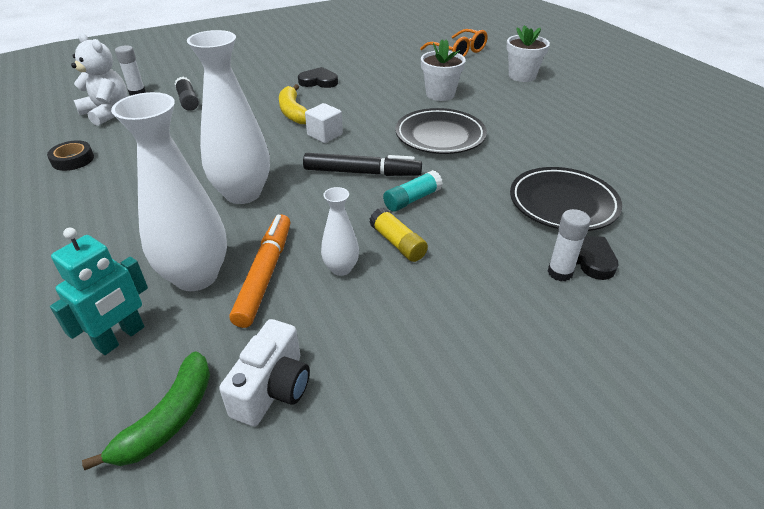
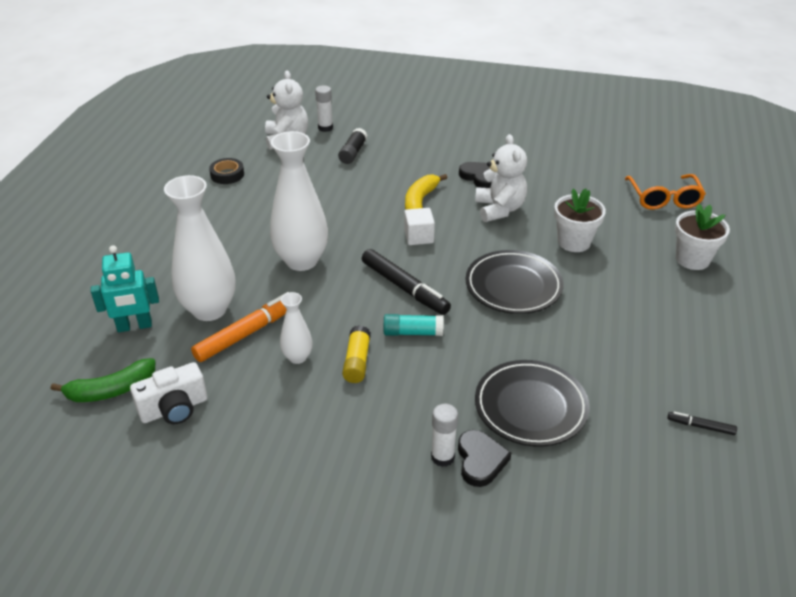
camera: 40 degrees right, 0 degrees up
none -> white teddy bear [475,134,527,222]
none -> black marker [667,412,737,435]

